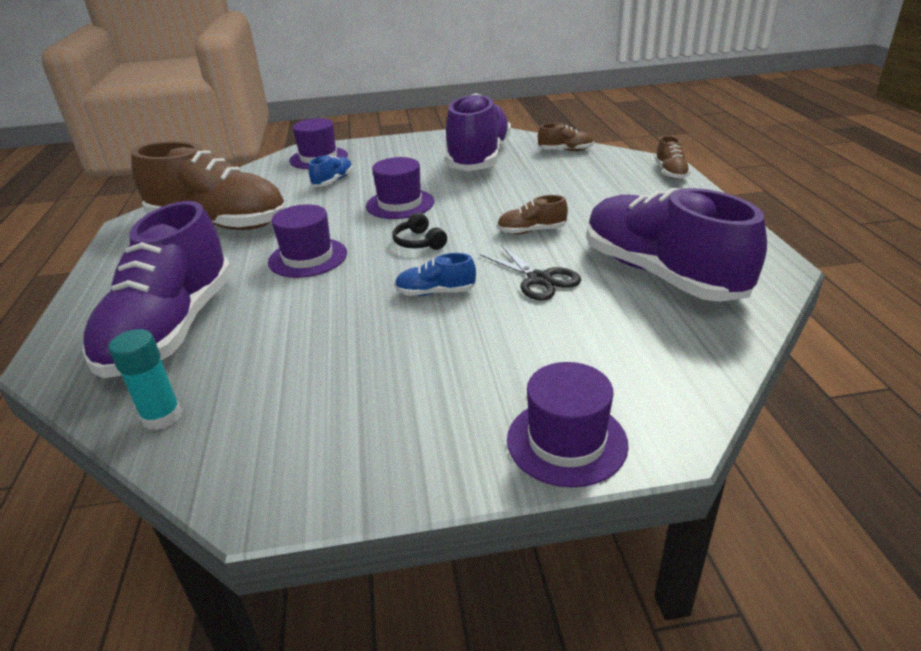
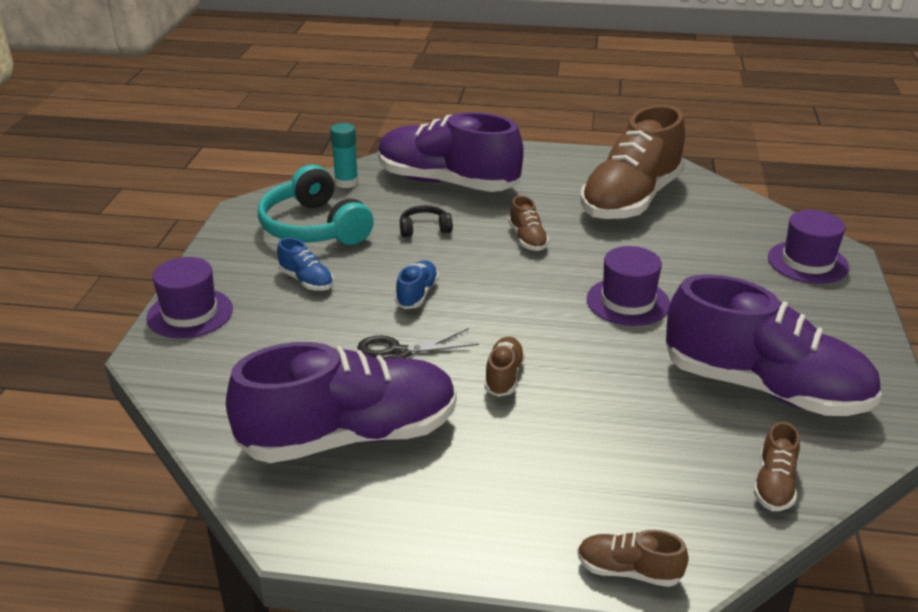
camera: 105 degrees right, 0 degrees up
purple hat [268,204,347,278] -> brown shoe [509,196,549,251]
blue shoe [309,155,353,187] -> blue shoe moved to [277,238,334,291]
black headphones [392,212,447,250] -> black headphones moved to [400,205,453,237]
none -> turquoise headphones [258,164,374,245]

